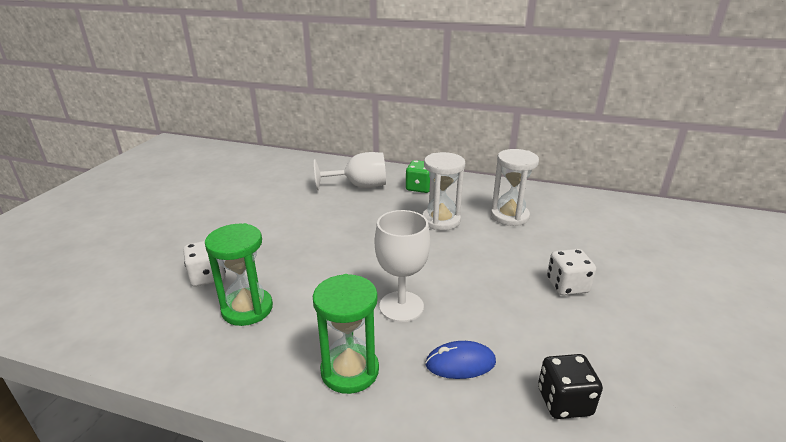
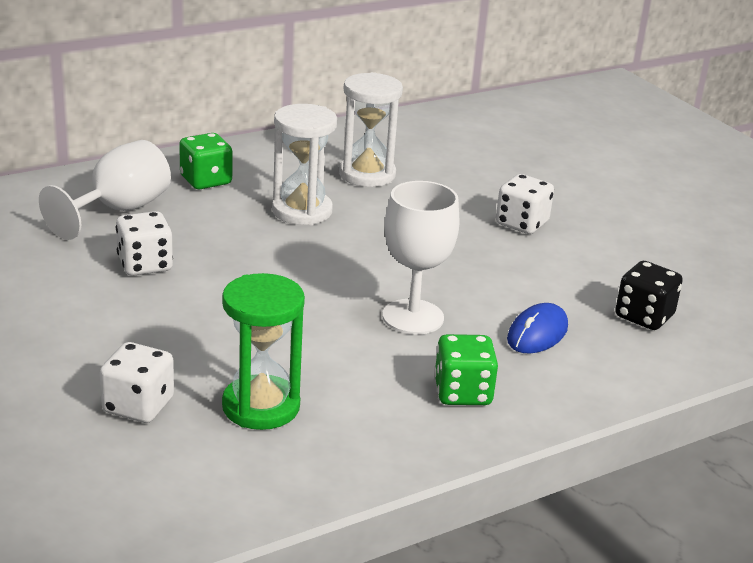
camera: 50 degrees left, 0 degrees up
green hourglass [313,274,379,394] -> green dice [434,334,498,405]
none -> white dice [116,211,173,276]

